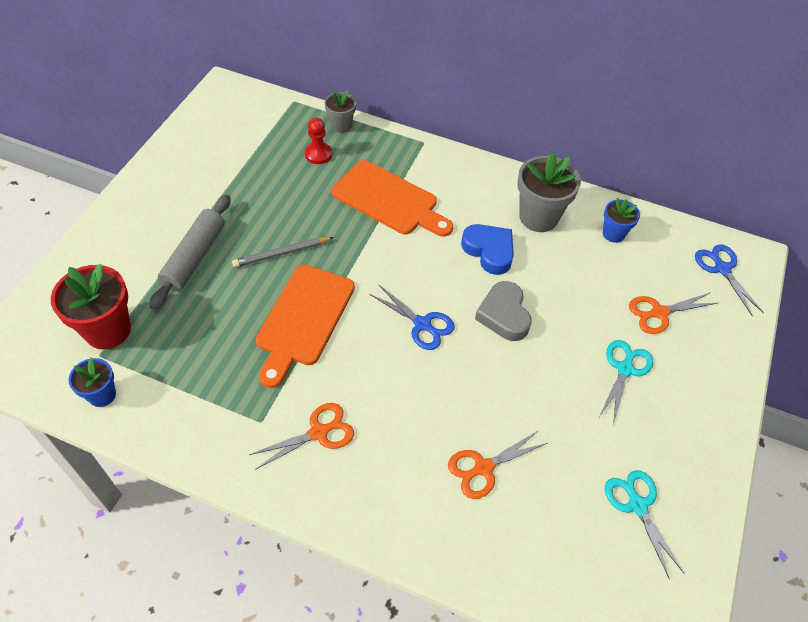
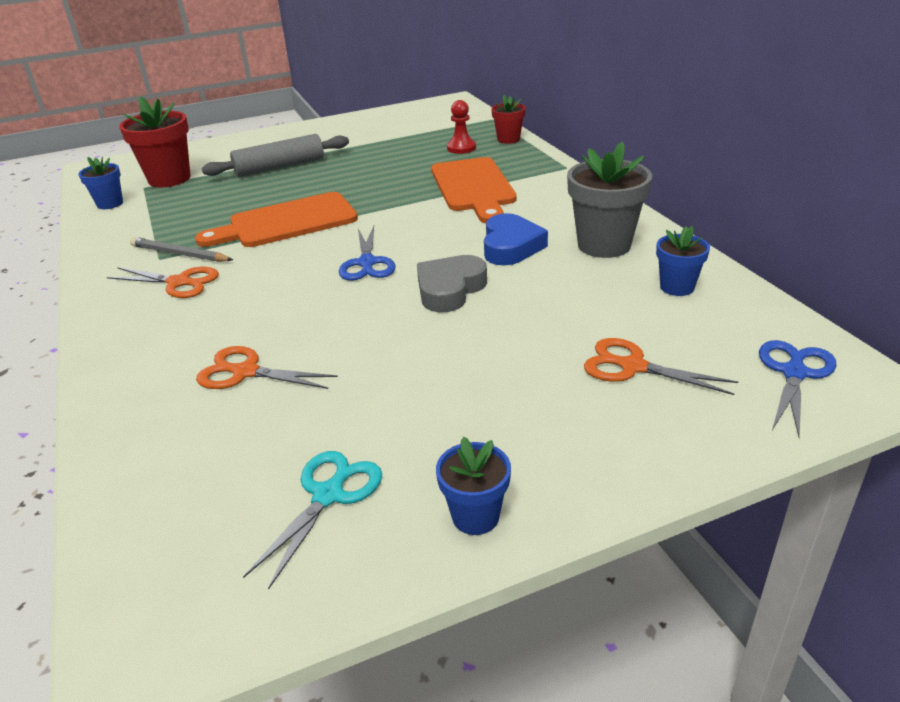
camera: 50 degrees right, 20 degrees down
grey pencil [232,237,334,268] -> grey pencil moved to [130,237,233,262]
grey flower pot [325,90,356,133] -> red flower pot [491,95,526,144]
turquoise scissors [599,340,653,425] -> none
none -> blue flower pot [436,437,511,535]

